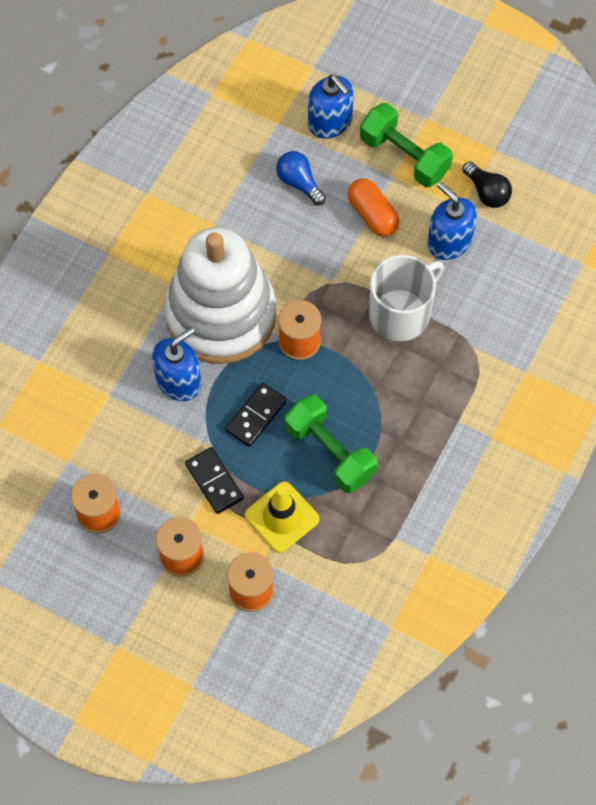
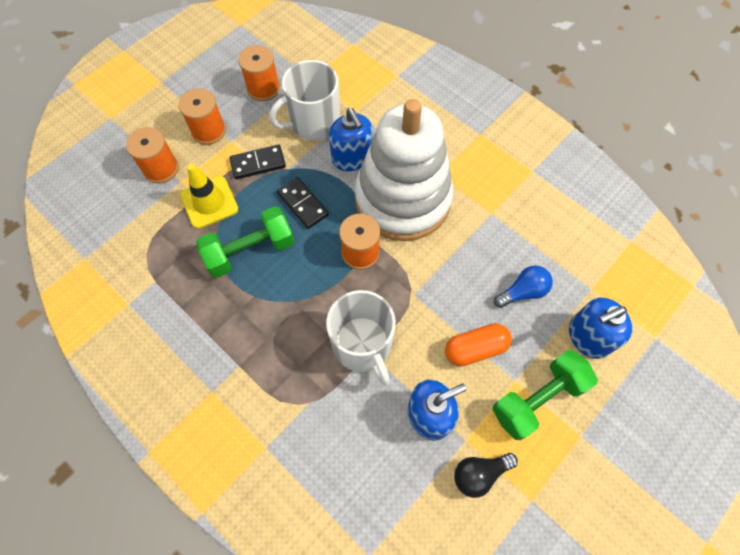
camera: 105 degrees right, 0 degrees up
none -> white mug [269,60,340,141]

